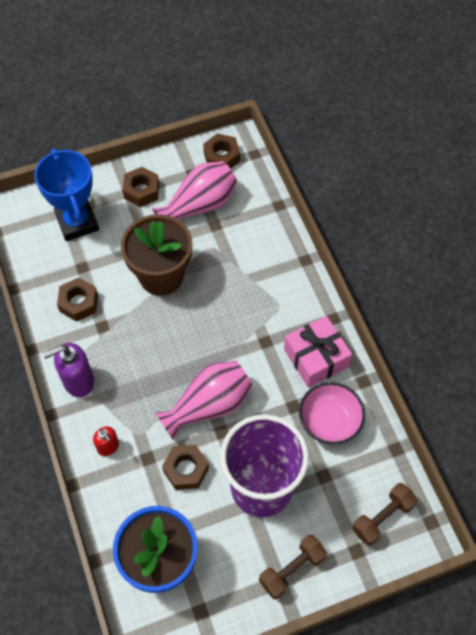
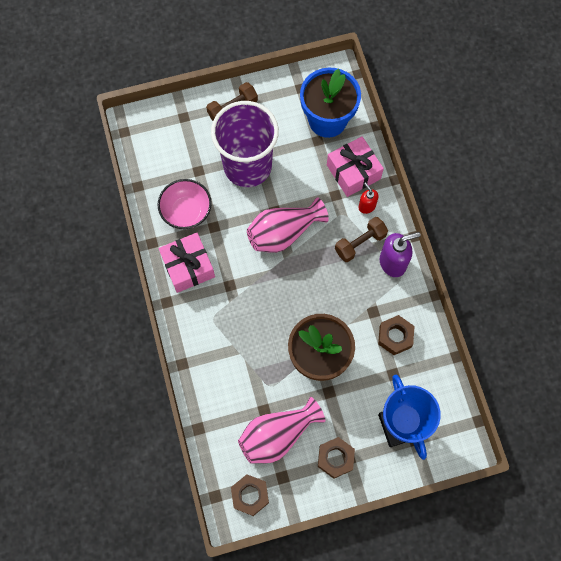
camera: 175 degrees left, 10 degrees up
brown nut [162,445,209,490] -> none
brown dumbbell [352,483,418,546] -> brown dumbbell moved to [335,217,388,262]
none -> pink gift [327,136,384,197]

